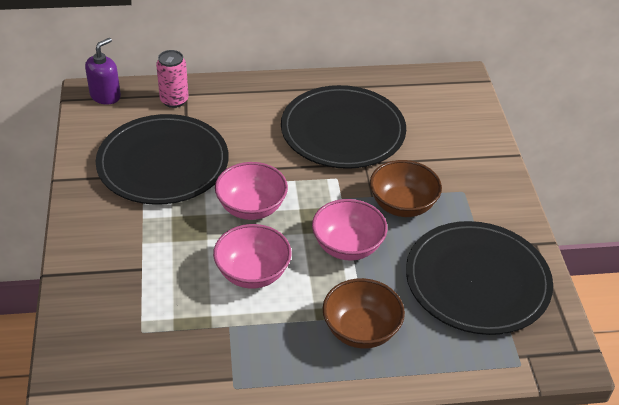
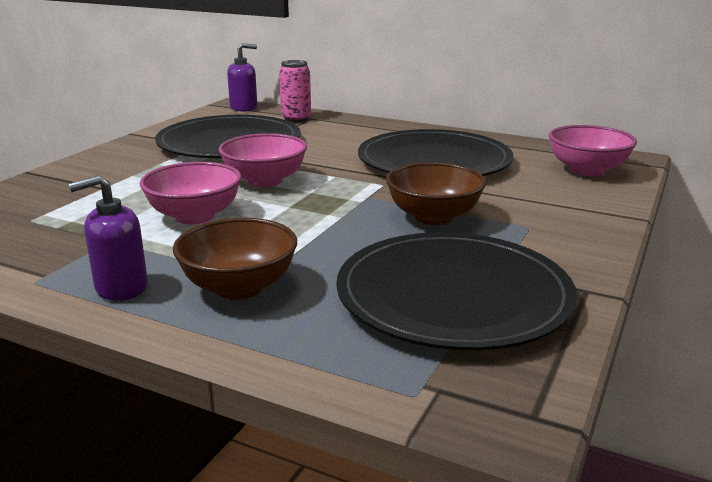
camera: 35 degrees right, 20 degrees down
pink bowl [312,199,388,261] -> pink bowl moved to [549,125,637,176]
none -> purple soap dispenser [69,175,148,301]

